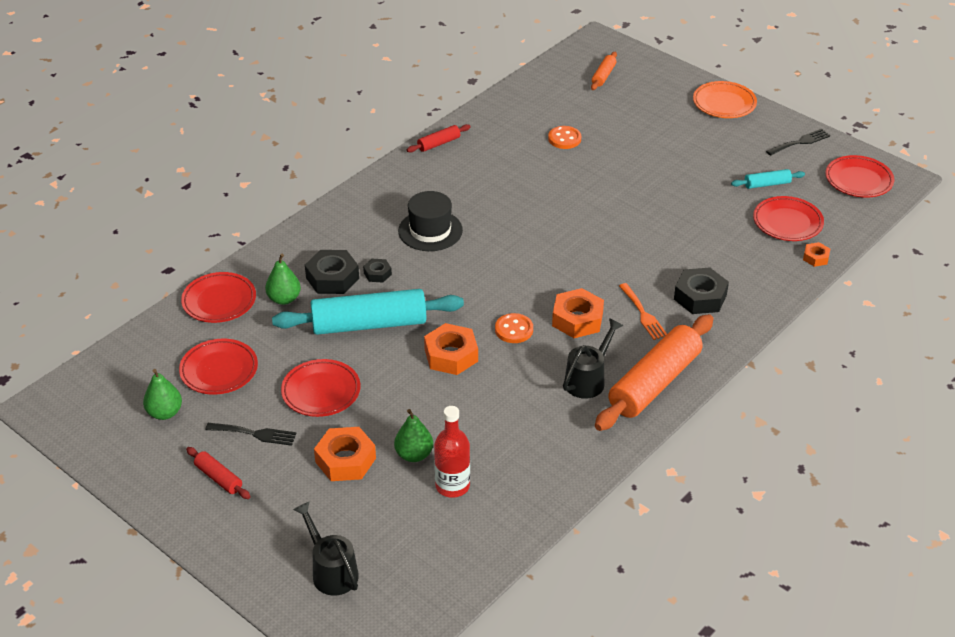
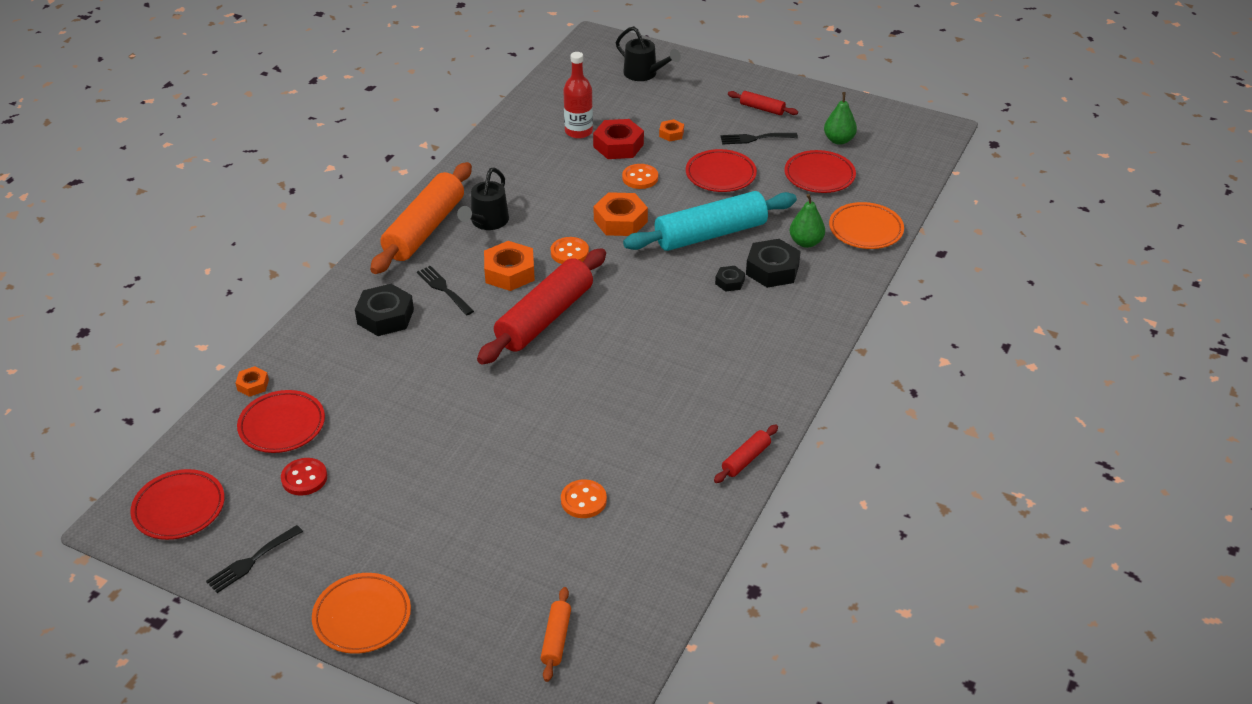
camera: 165 degrees right, 0 degrees up
red plate [181,272,256,323] -> orange plate [829,202,904,249]
orange nut [314,427,376,481] -> orange nut [659,119,684,142], size x0.53
green pear [394,409,433,462] -> red nut [593,119,644,159]
black hat [398,191,463,251] -> none
orange fork [619,283,667,340] -> black fork [417,266,474,316]
turquoise rolling pin [731,169,805,189] -> red button [281,458,327,496]
none -> red rolling pin [477,248,606,365]
none -> orange button [622,164,658,189]

